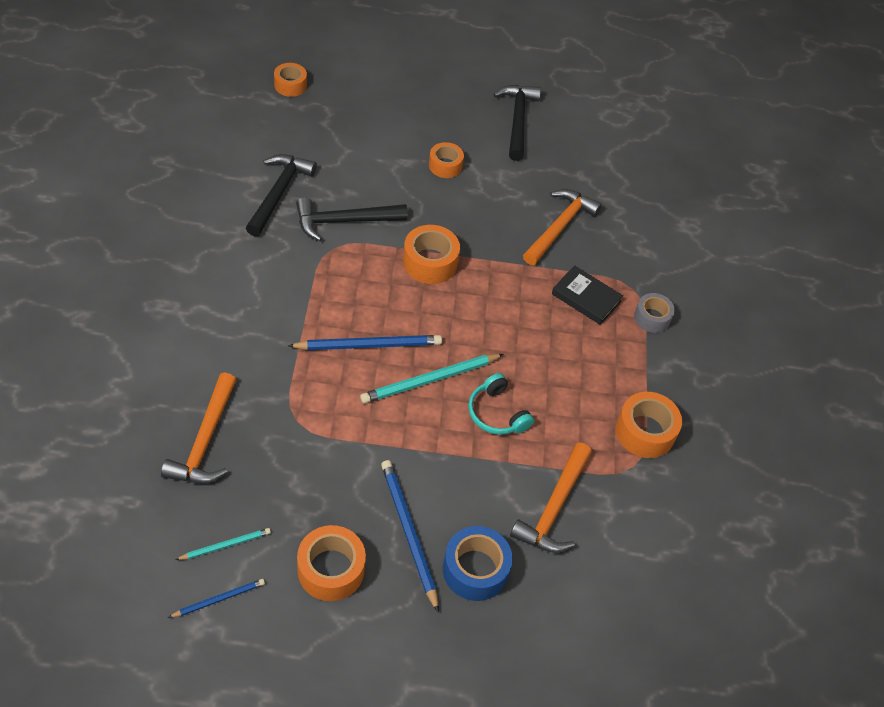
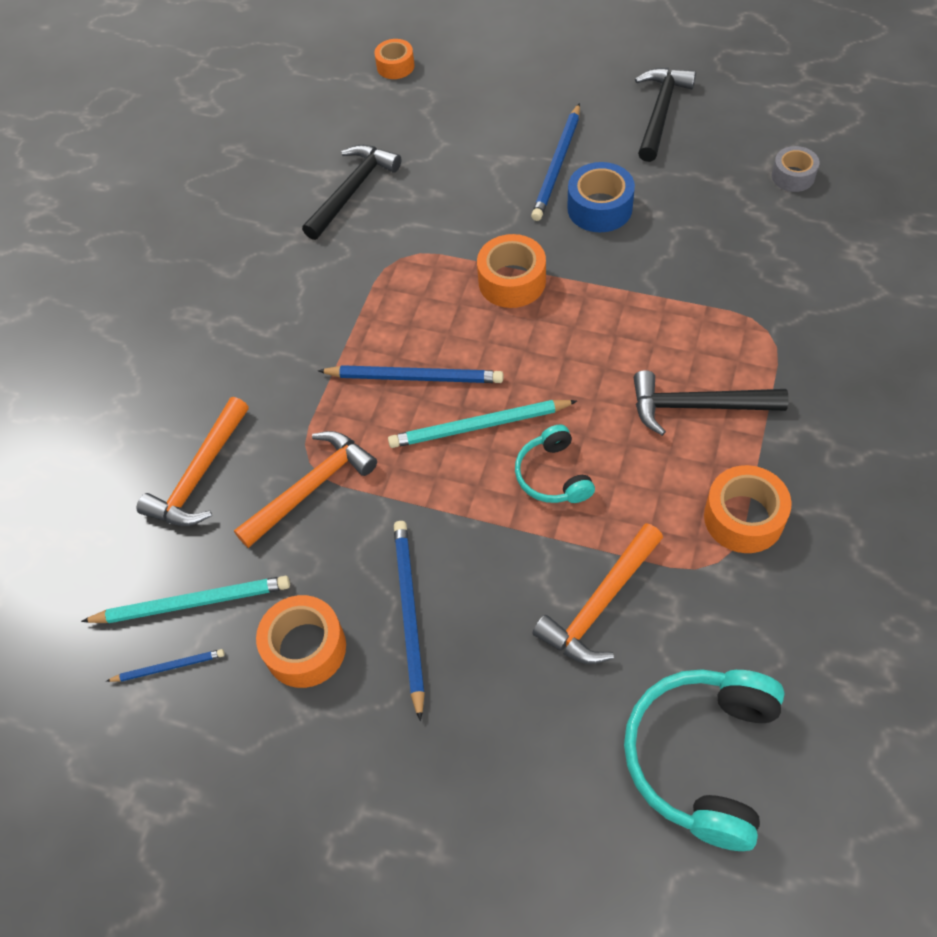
camera: 25 degrees right, 5 degrees up
turquoise pencil [176,528,271,560] -> turquoise pencil [81,576,290,623], size x1.81
black hammer [296,197,408,241] -> black hammer moved to [634,370,789,436]
orange tape [429,142,464,178] -> blue pencil [531,103,580,221]
blue tape [443,526,513,601] -> blue tape moved to [567,162,635,232]
orange hammer [523,189,602,265] -> orange hammer moved to [234,431,377,548]
black book [552,265,623,325] -> none
grey tape [634,293,675,333] -> grey tape moved to [772,146,819,192]
none -> turquoise headphones [624,669,785,851]

